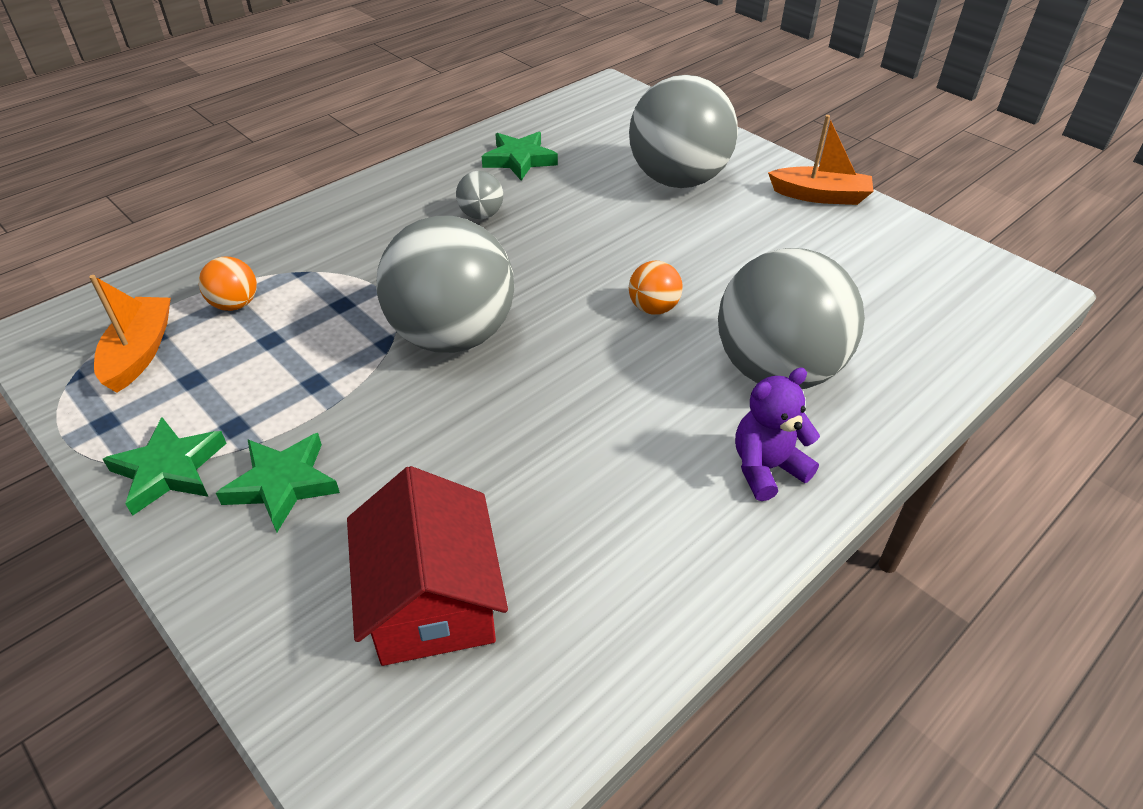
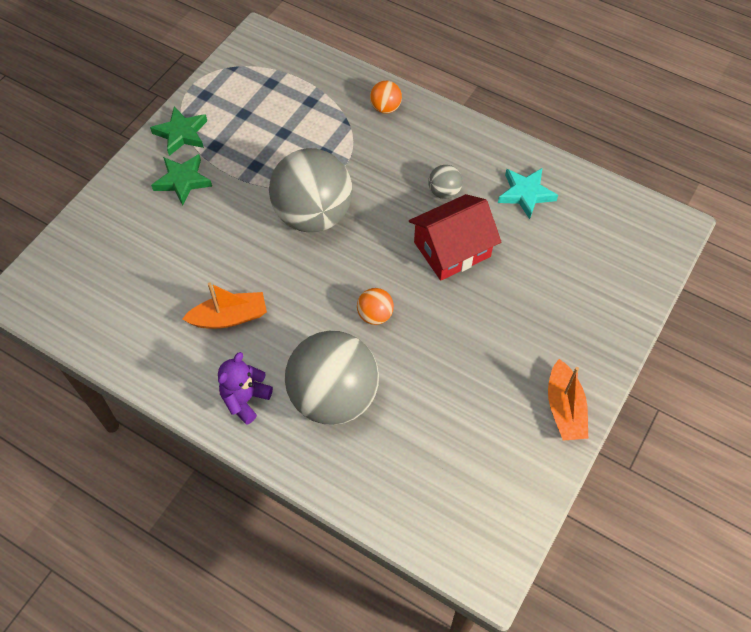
camera: 75 degrees right, 15 degrees up
orange boat [89,275,171,393] -> orange boat moved to [182,282,267,329]
orange ball [199,256,257,311] -> orange ball moved to [370,81,402,114]
red house [347,466,508,666] -> red house moved to [409,194,501,281]
green star [482,132,558,181] -> turquoise star [498,168,558,219]
grey ball [629,75,738,188] -> none
purple teddy bear [735,367,820,501] -> purple teddy bear turned 105 degrees counterclockwise [218,352,273,424]

